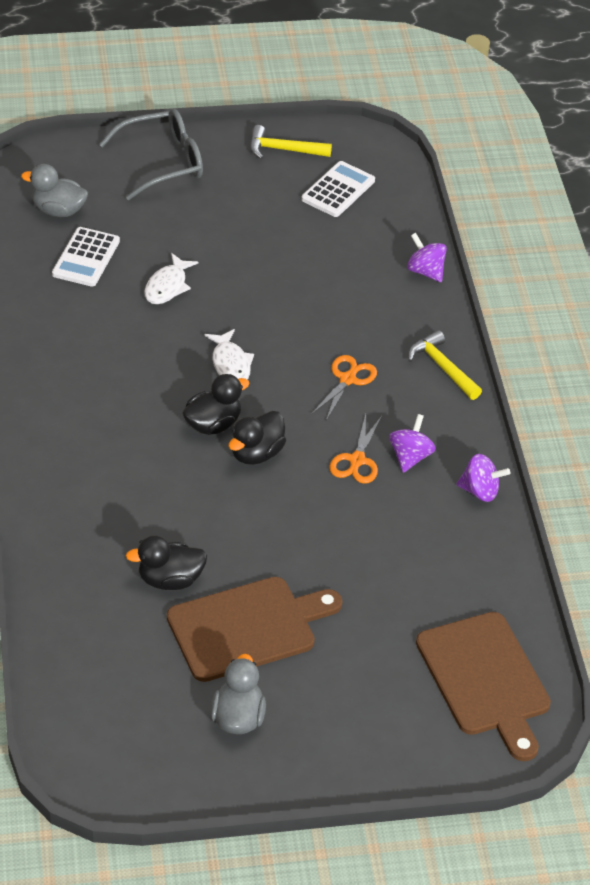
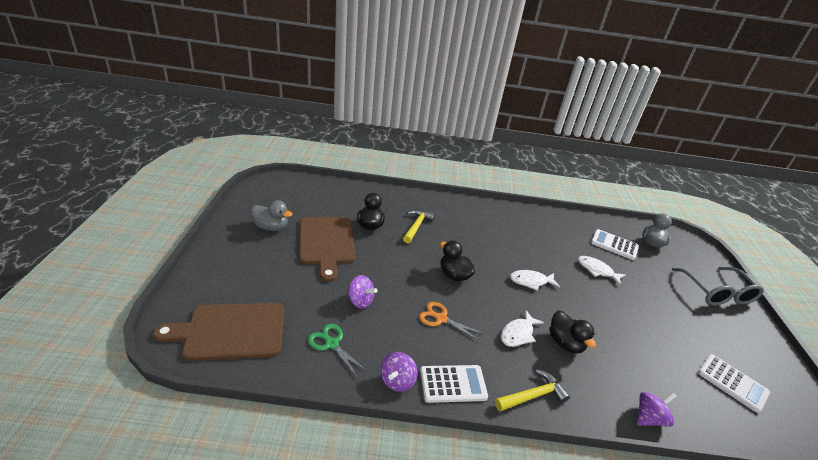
camera: 100 degrees right, 10 degrees down
black duck [182,374,250,435] -> black duck moved to [549,310,596,354]
yellow hammer [250,125,332,159] -> yellow hammer moved to [403,210,435,243]
orange scissors [311,355,377,421] -> white fish [501,310,544,347]
purple spinning top [389,414,436,473] -> purple spinning top moved to [347,275,377,309]
none -> green scissors [308,324,368,378]
none -> white calculator [420,365,488,403]

